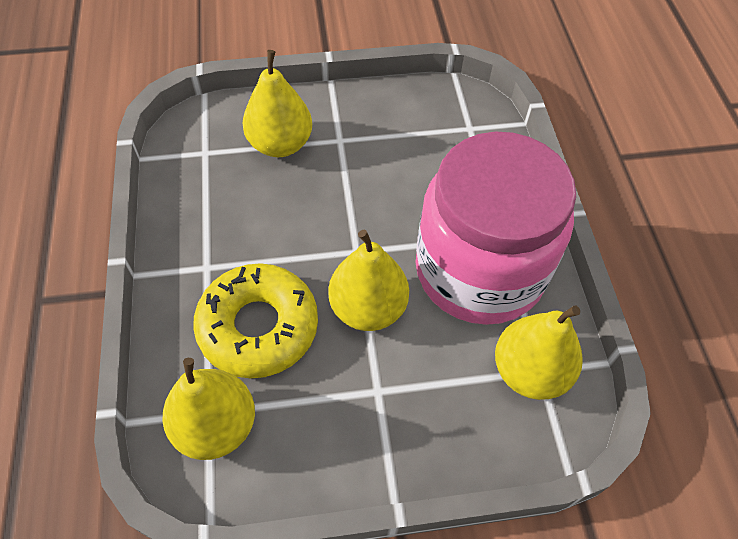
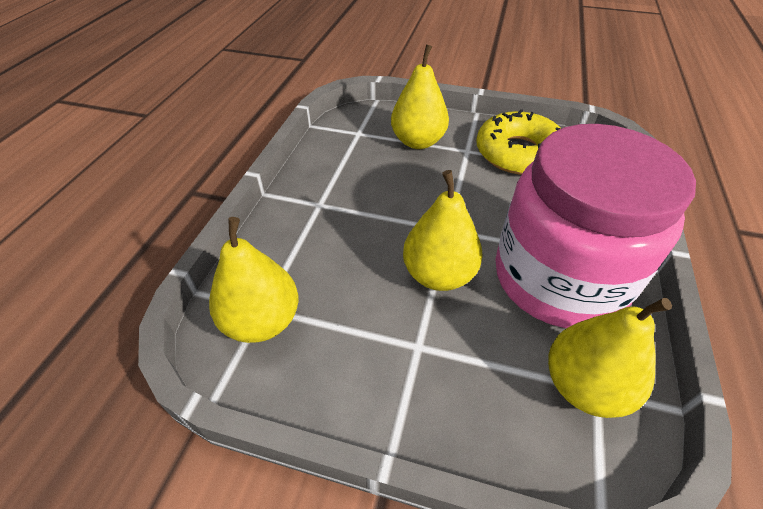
camera: 25 degrees right, 10 degrees down
yellow donut [193,263,318,378] -> yellow donut moved to [476,109,561,175]

